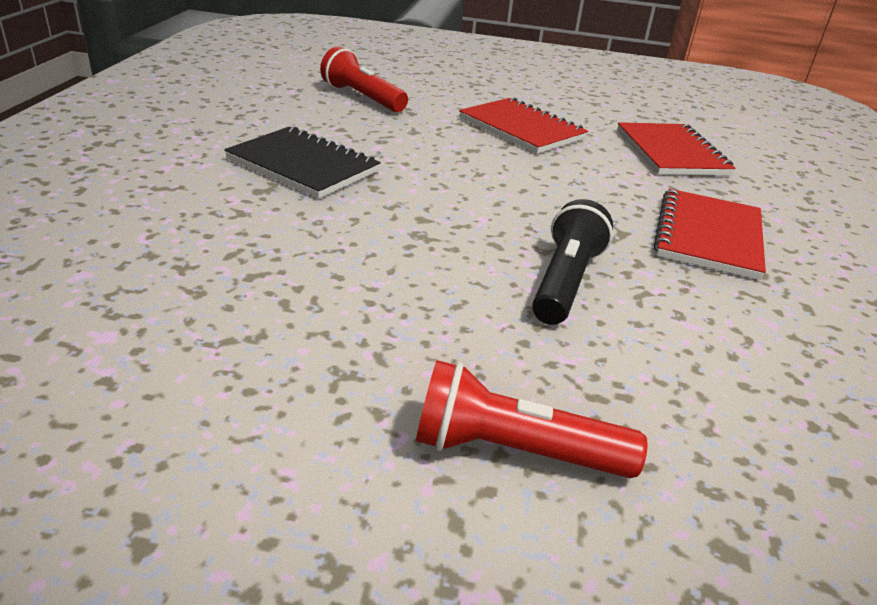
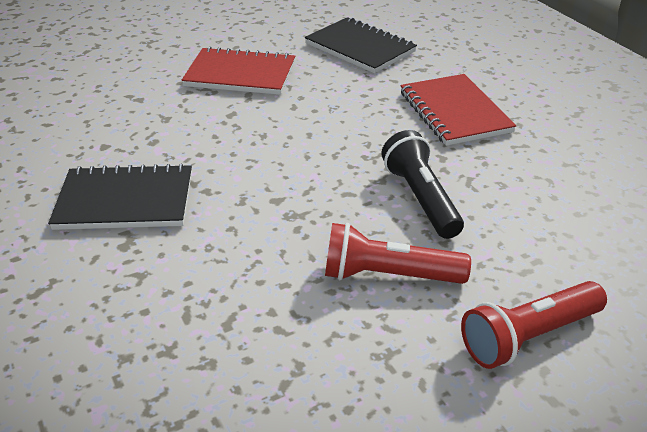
camera: 35 degrees left, 5 degrees up
red flashlight [320,47,408,112] -> red flashlight moved to [325,223,471,284]
red notebook [617,122,735,176] -> black notebook [305,17,417,73]

